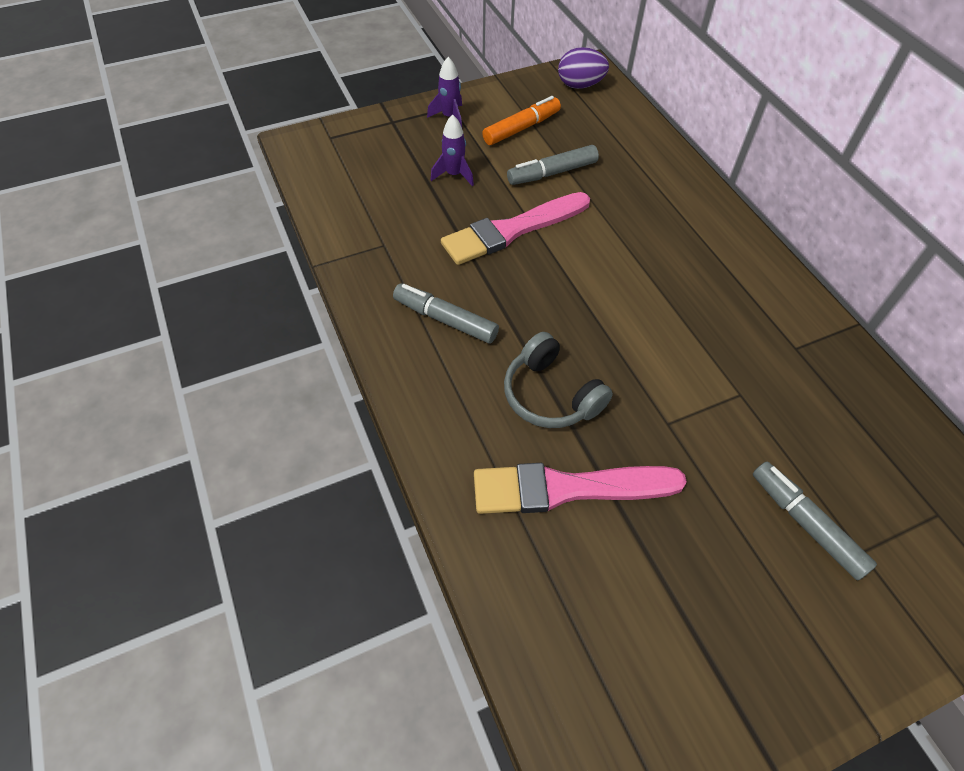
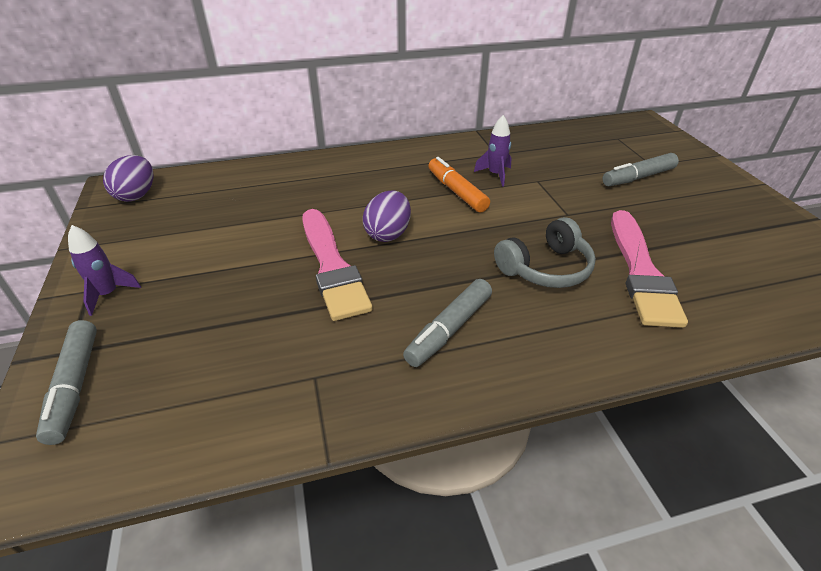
camera: 80 degrees left, 15 degrees down
purple rocket [430,115,474,186] -> purple rocket moved to [474,115,511,187]
orange marker [482,96,561,145] -> orange marker moved to [428,157,490,212]
grey marker [507,145,599,185] -> grey marker moved to [36,320,97,445]
none -> purple egg [363,190,411,242]

